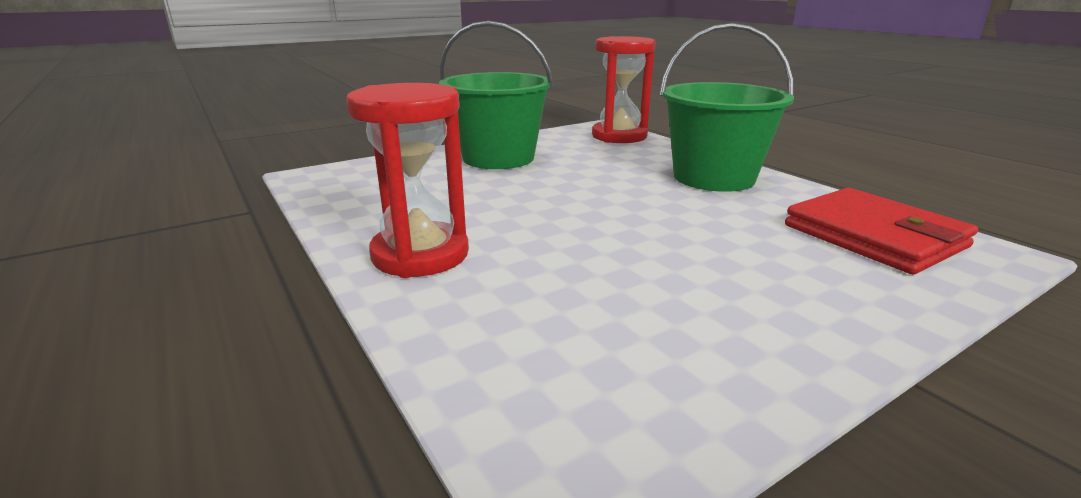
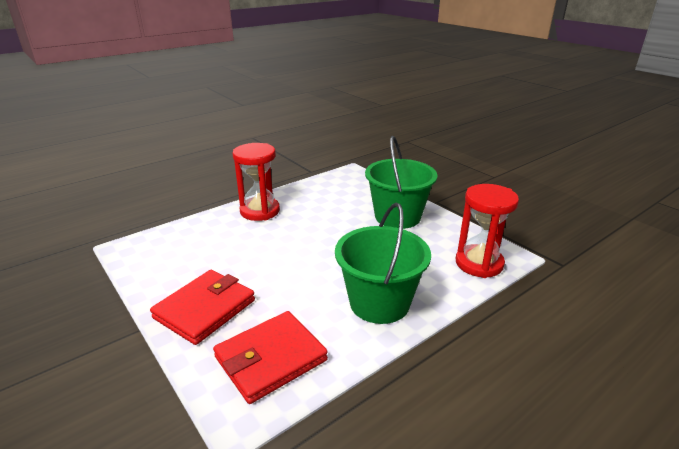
camera: 85 degrees right, 5 degrees up
none -> red wallet [150,270,255,345]

